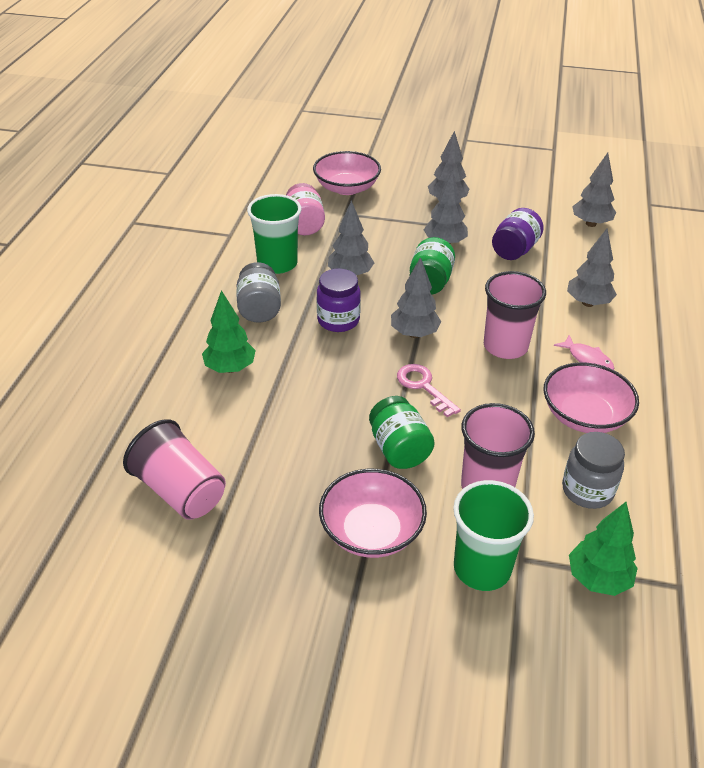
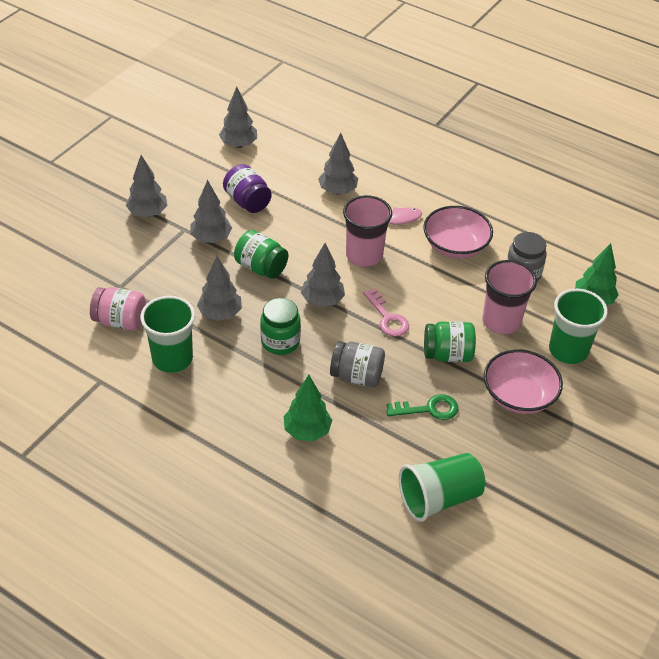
camera: 70 degrees left, 5 degrees up
pink cup [123,419,226,520] -> green cup [399,453,485,522]
grey jar [236,262,281,323] -> grey jar moved to [330,341,385,387]
pink bowl [313,151,381,195] -> none
purple jar [317,268,361,332] -> green jar [260,298,301,355]
pink key [397,364,461,417] -> pink key turned 105 degrees counterclockwise [363,288,409,336]
none -> green key [386,394,458,420]

